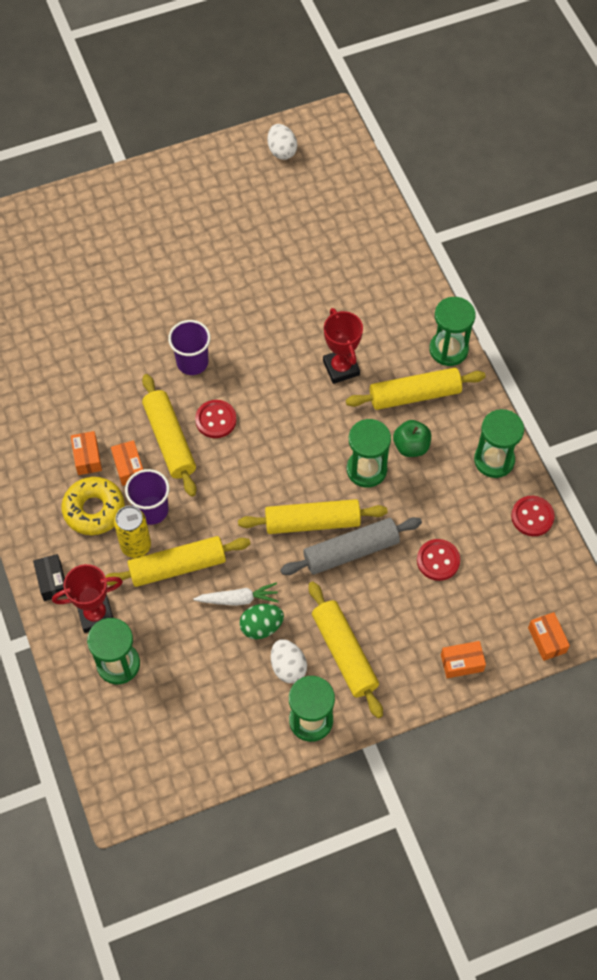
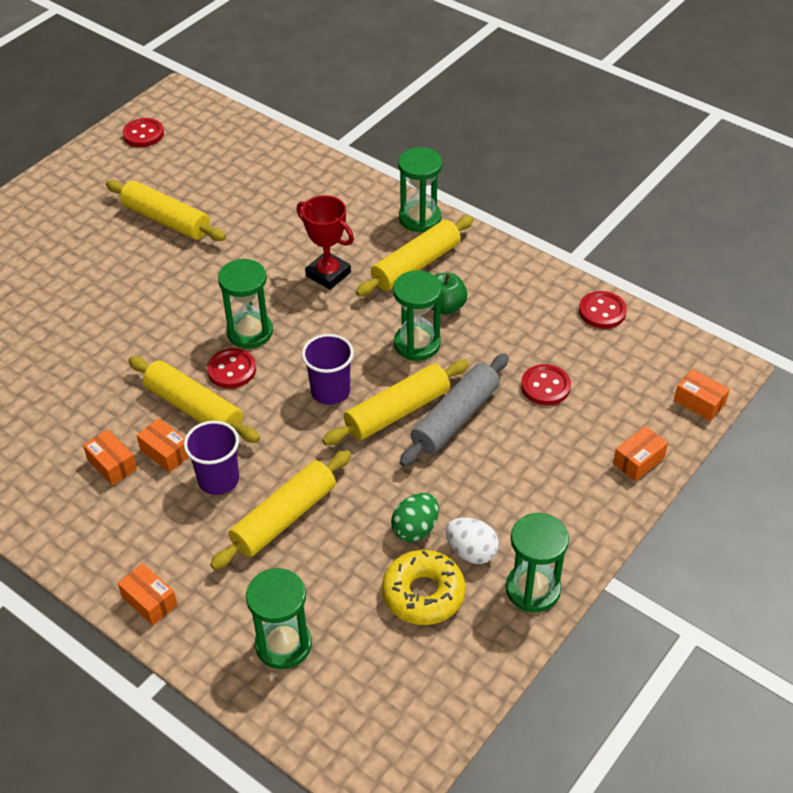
camera: 30 degrees left, 15 degrees down
black box [33,554,66,601] -> orange box [118,563,178,625]
red trophy [52,564,123,633] -> none
yellow donut [61,477,125,535] -> yellow donut moved to [382,550,465,625]
yellow can [114,506,151,558] -> none
purple cup [168,320,211,375] -> purple cup moved to [302,334,354,405]
white carrot [194,583,279,606] -> none
white egg [268,124,297,160] -> red button [122,118,164,147]
yellow rolling pin [309,581,383,718] -> yellow rolling pin moved to [106,180,226,241]
green hourglass [474,409,524,478] -> green hourglass moved to [218,259,273,348]

